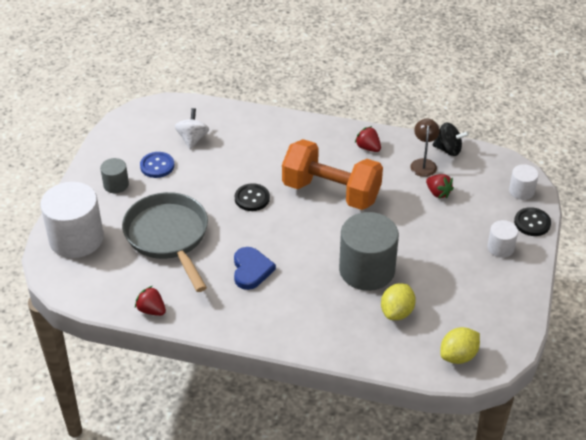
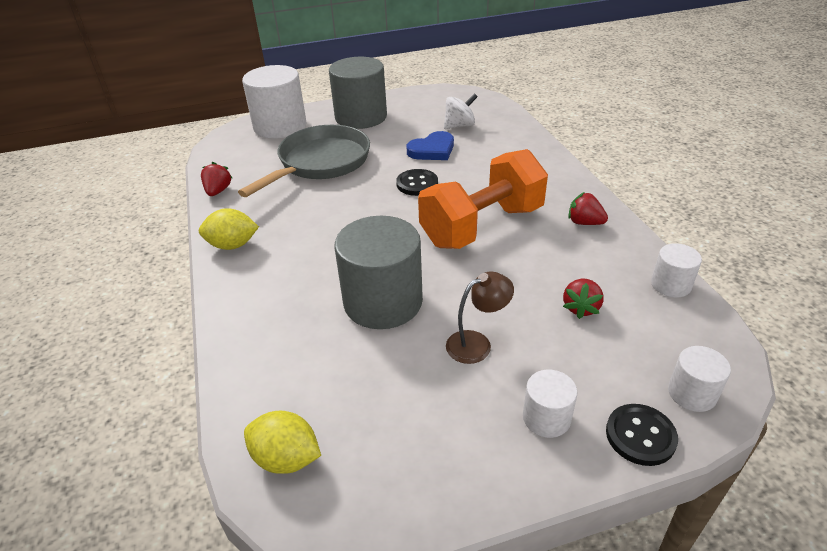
camera: 60 degrees right, 5 degrees down
grey cylinder [100,158,129,193] -> grey cylinder [329,57,387,129], size x2.04
blue button [140,152,174,178] -> none
blue heart [234,247,276,290] -> blue heart moved to [406,131,454,160]
orange dumbbell [282,139,383,210] -> orange dumbbell turned 60 degrees clockwise [418,149,548,249]
red strawberry [355,126,381,152] -> red strawberry turned 75 degrees counterclockwise [568,192,608,225]
yellow lemon [381,283,416,320] -> yellow lemon moved to [199,208,259,250]
brown lamp [410,118,440,177] -> brown lamp moved to [446,272,514,364]
black spinning top [432,122,469,156] -> white cylinder [651,243,702,298]

